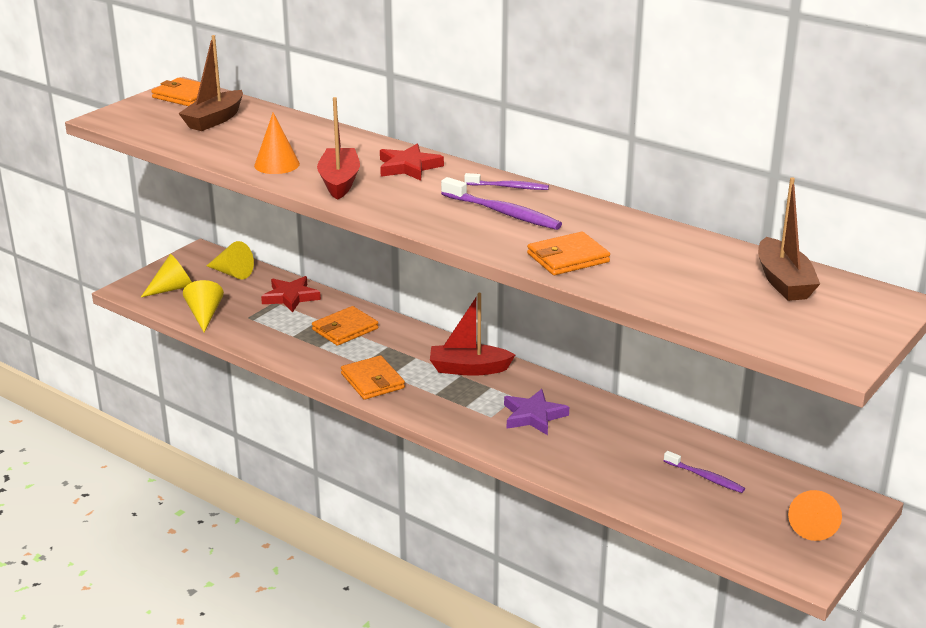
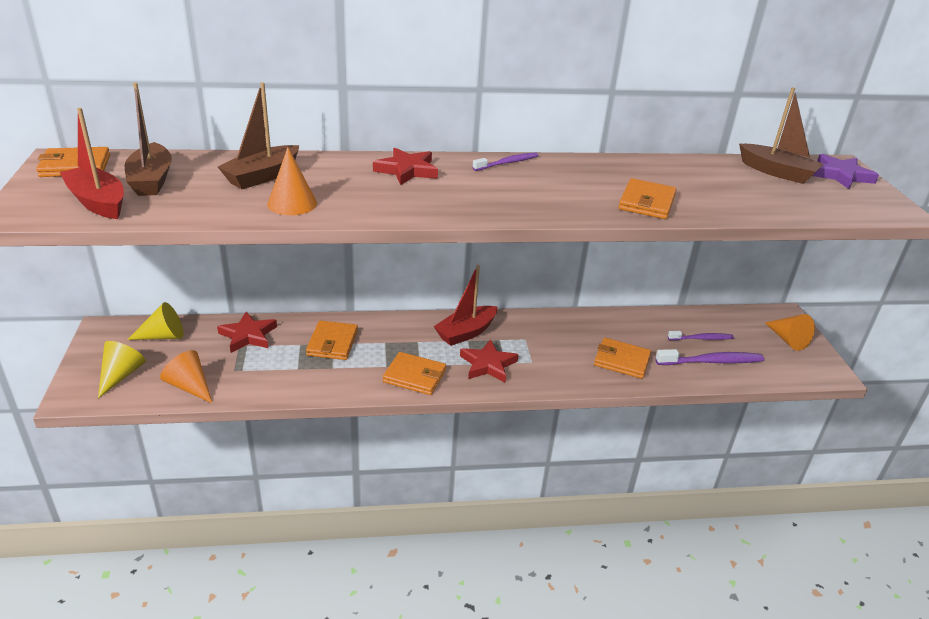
camera: 45 degrees left, 5 degrees up
yellow cone [183,280,224,332] -> orange cone [160,350,212,403]
red boat [317,97,360,200] -> red boat moved to [60,108,124,219]
purple toothbrush [441,177,562,230] -> purple toothbrush moved to [655,349,764,365]
purple star [504,389,569,435] -> purple star moved to [812,154,879,189]
none -> brown boat [218,82,299,189]
none -> red star [460,339,518,382]
none -> orange wallet [594,338,651,379]

